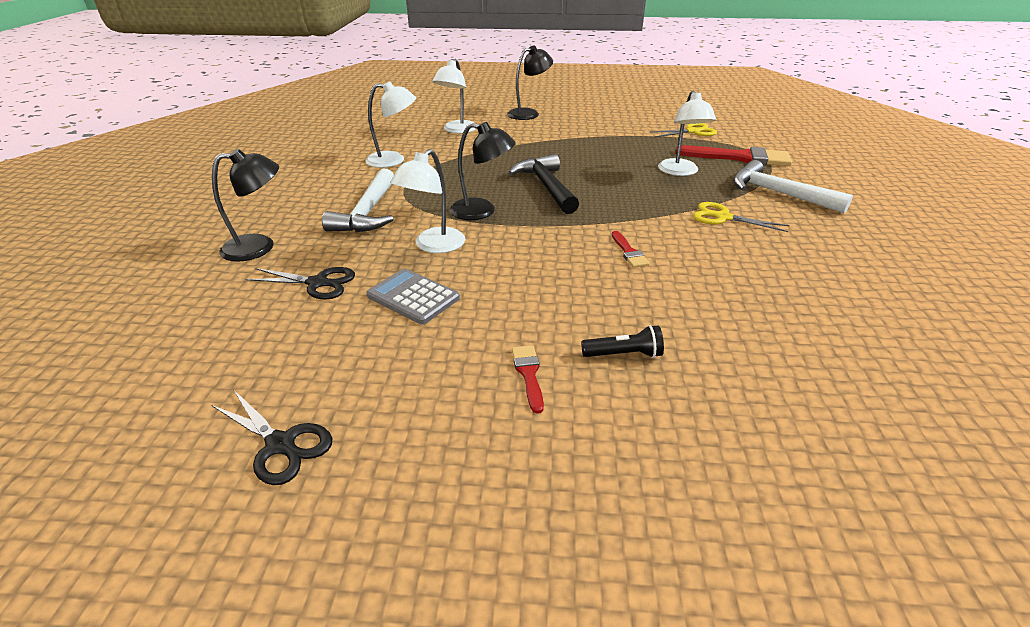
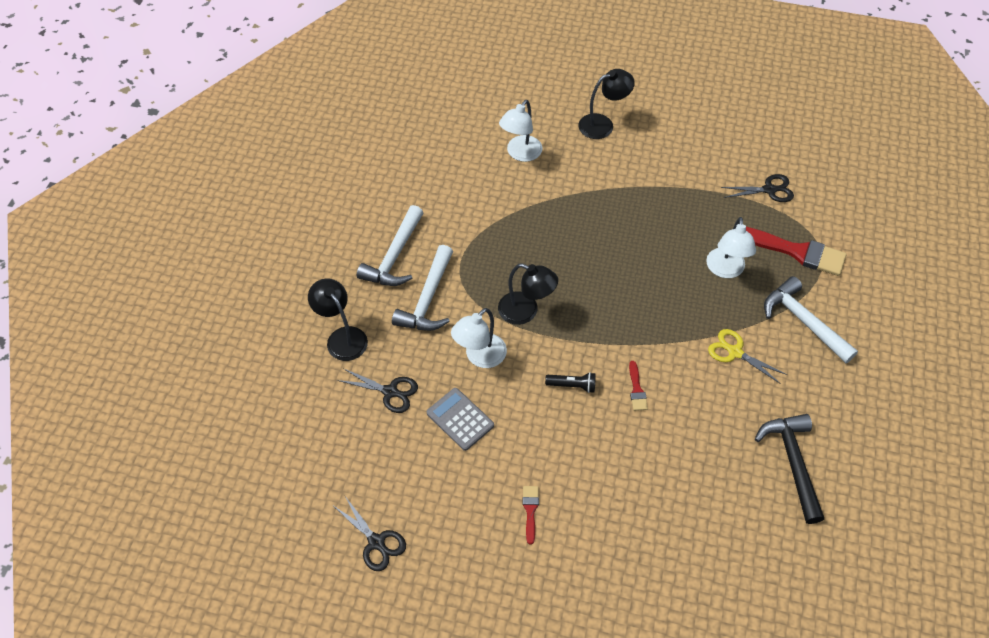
camera: 10 degrees right, 20 degrees up
black lamp [212,149,279,262] -> black lamp turned 120 degrees counterclockwise [308,279,368,361]
white lamp [365,81,416,168] -> none
black hammer [508,154,579,214] -> black hammer moved to [755,414,824,524]
black flashlight [581,325,664,358] -> black flashlight moved to [545,372,596,393]
yellow scissors [651,123,717,137] -> black scissors [721,174,794,202]
none -> white hammer [357,205,424,286]

